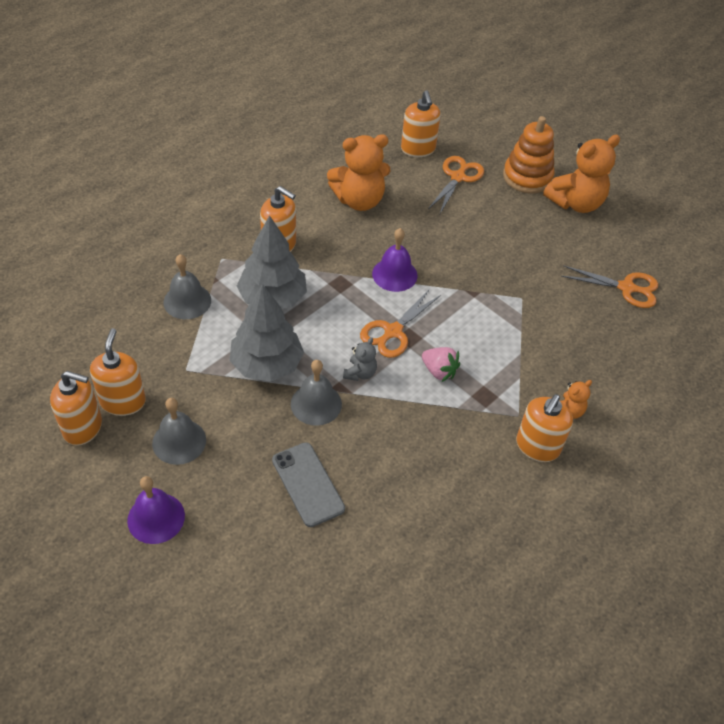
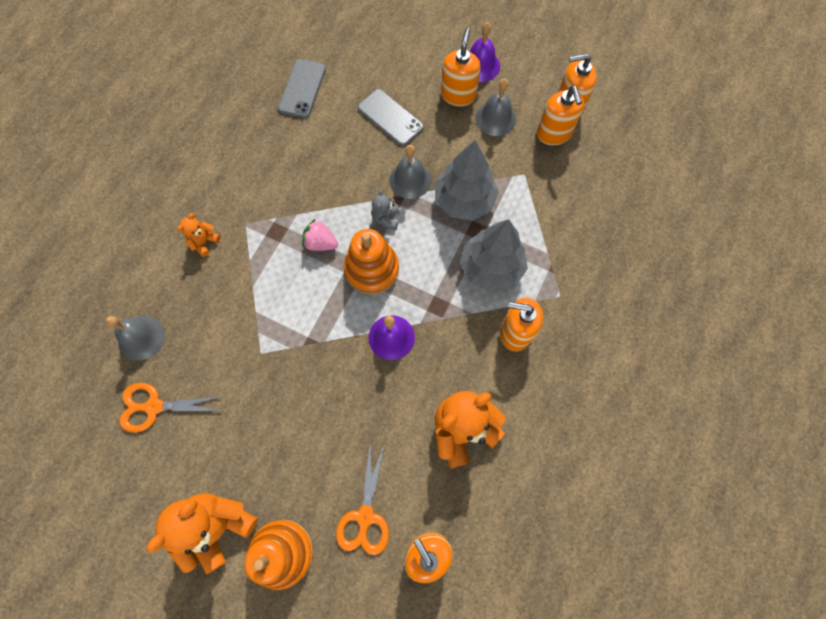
camera: 165 degrees right, 20 degrees up
grey bell [163,254,211,319] -> grey bell moved to [105,316,165,361]
orange scissors [360,289,441,358] -> orange stacking toy [344,229,399,295]
orange soap dispenser [516,394,573,462] -> orange soap dispenser moved to [441,29,481,106]
none -> grey phone [278,59,326,118]

